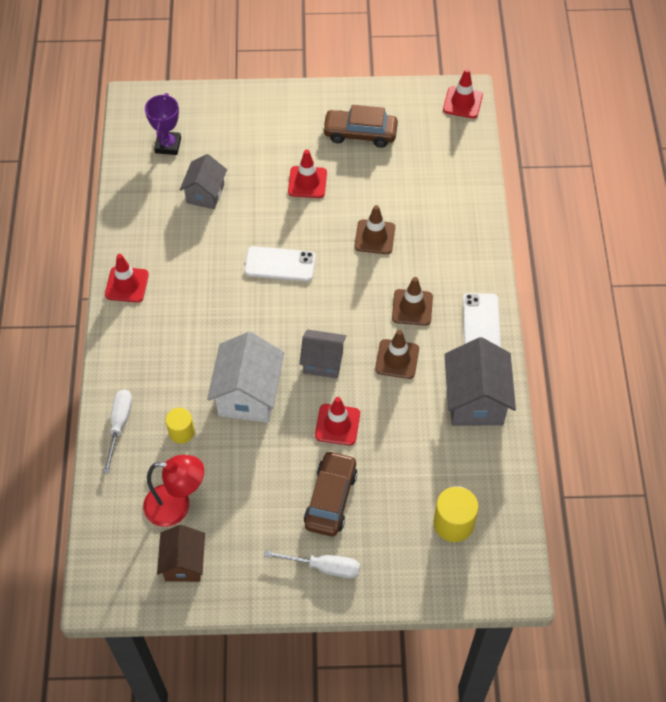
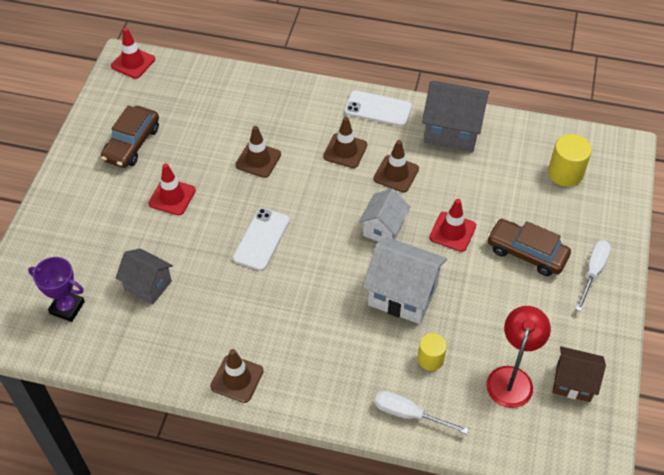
camera: 75 degrees left, 5 degrees down
red traffic cone [105,254,149,303] -> brown traffic cone [210,349,264,403]
grey house [299,329,346,379] -> white house [359,188,410,242]

